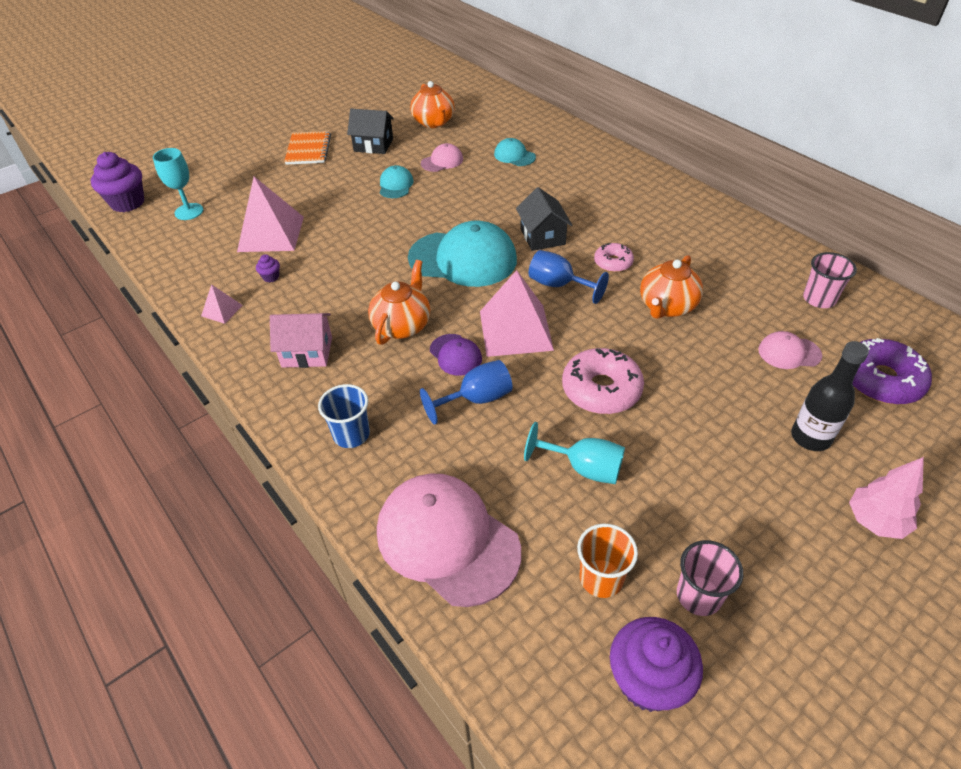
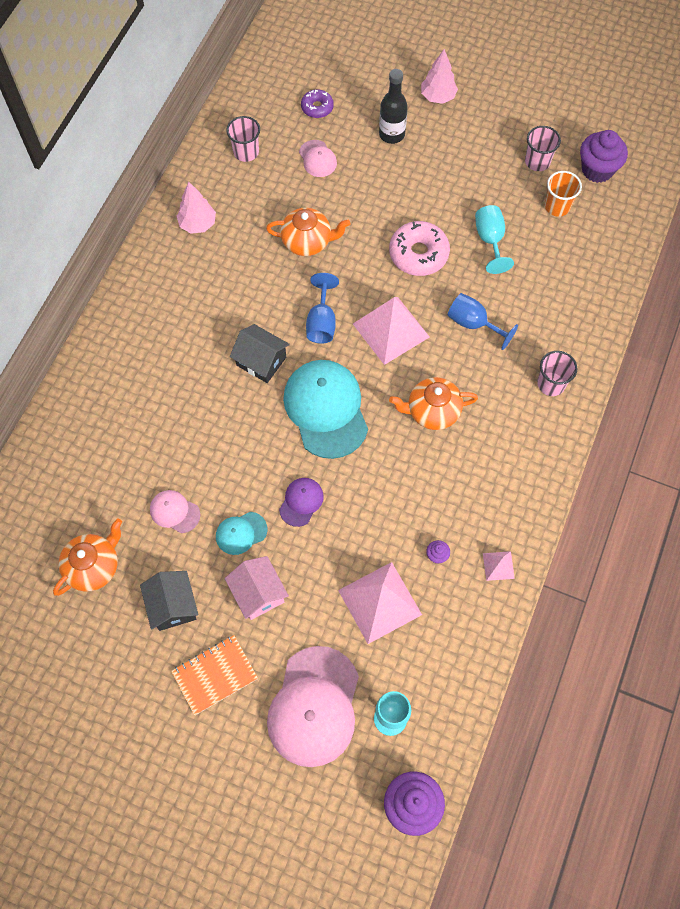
camera: 120 degrees left, 20 degrees up
pink house [270,313,332,368] -> pink house moved to [224,556,289,620]
blue cup [318,384,370,448] -> pink cup [537,351,577,396]
pink cap [377,473,521,607] -> pink cap moved to [267,646,359,767]
purple cap [430,334,482,376] -> purple cap moved to [279,478,324,527]
turquoise cap [494,138,536,166] -> none
black house [516,187,572,251] -> black house turned 75 degrees clockwise [230,324,290,383]
pink donut [594,243,634,272] -> none
purple donut [853,338,932,405] -> purple donut [301,89,334,118], size x0.58
none -> pink tree [177,182,216,234]

